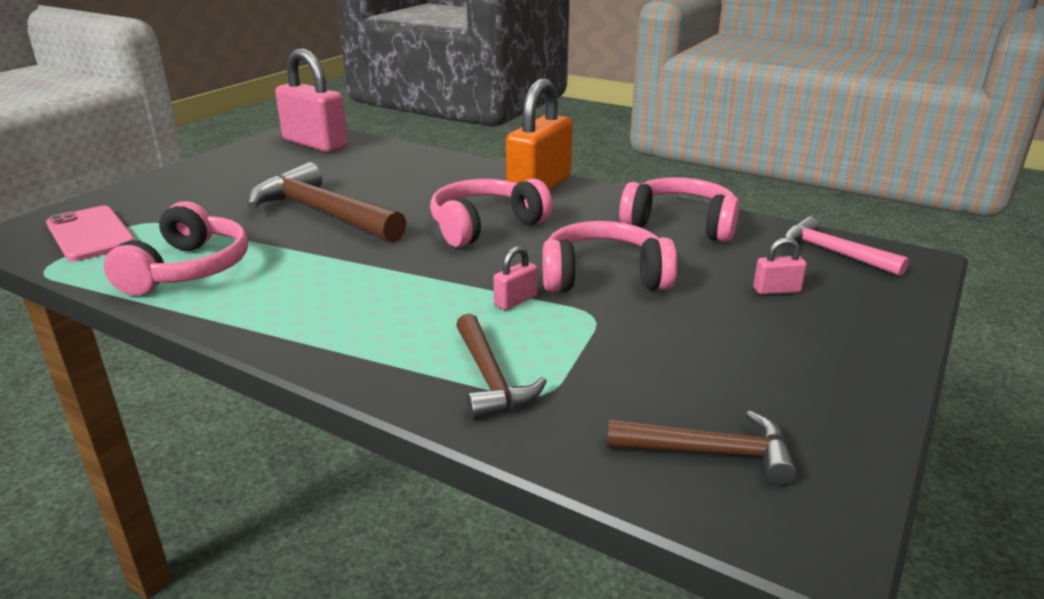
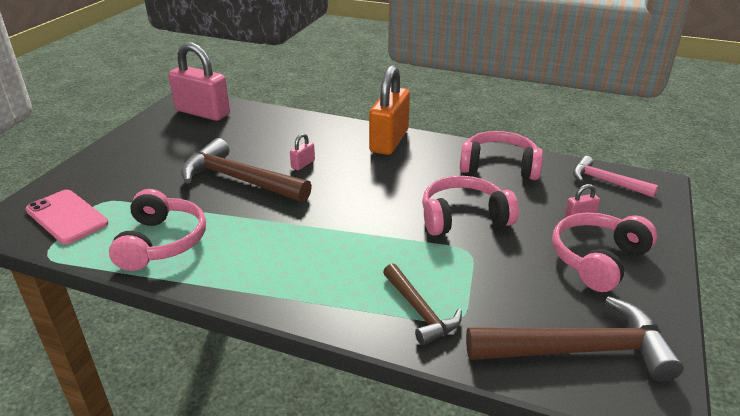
camera: 10 degrees left, 5 degrees up
pink headphones [430,178,553,247] -> pink headphones moved to [552,212,657,292]
pink padlock [493,246,538,310] -> pink padlock moved to [290,133,315,170]
brown hammer [607,410,797,485] -> brown hammer [466,296,684,382], size x1.71

